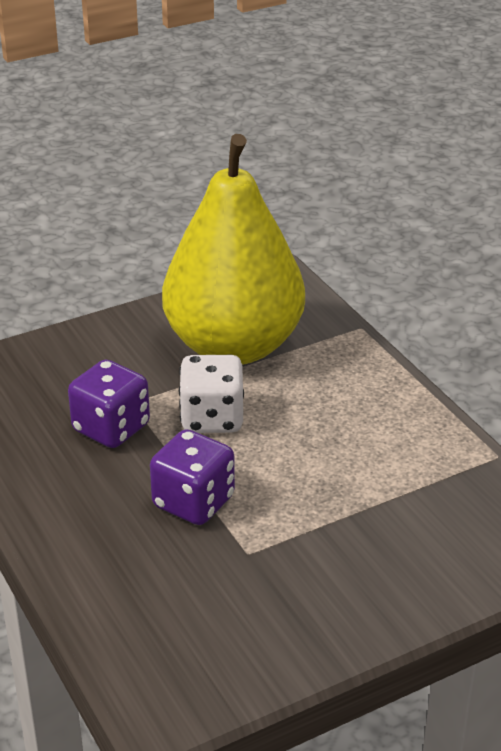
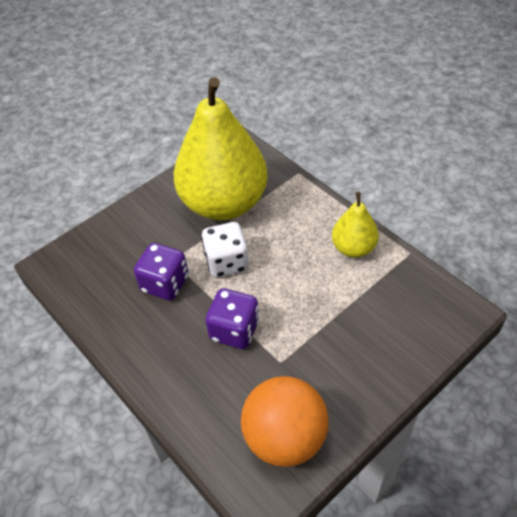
camera: 10 degrees left, 15 degrees up
none -> orange ball [241,376,329,467]
none -> yellow pear [332,192,379,258]

